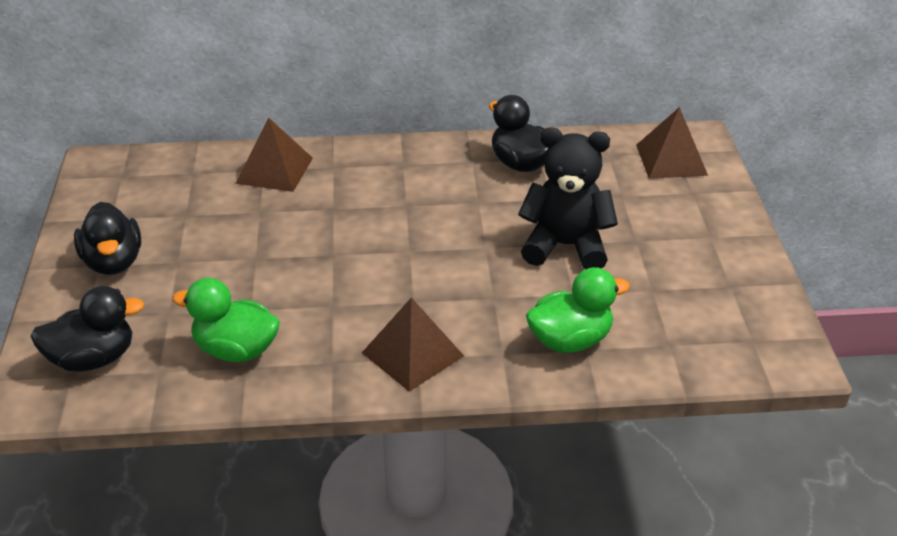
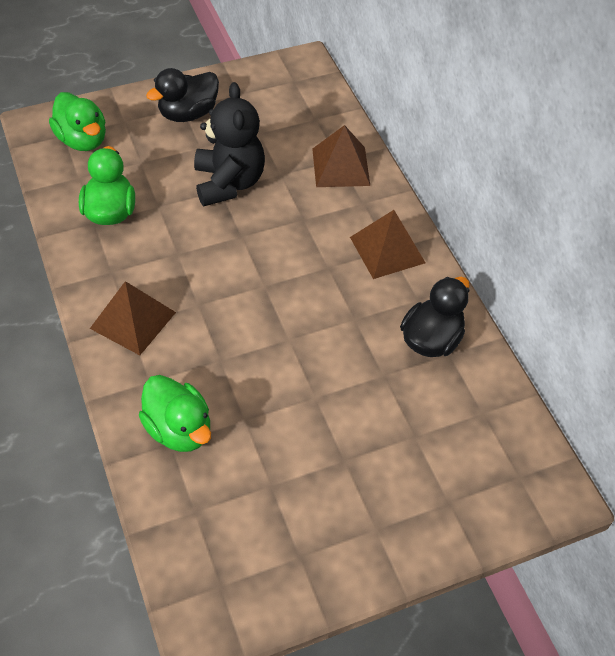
camera: 70 degrees right, 15 degrees up
black duck [30,286,144,372] -> green duck [49,92,106,151]
black teddy bear [518,128,618,269] -> black teddy bear moved to [194,82,265,206]
brown pyramid [636,107,708,179] -> brown pyramid moved to [350,210,425,279]

